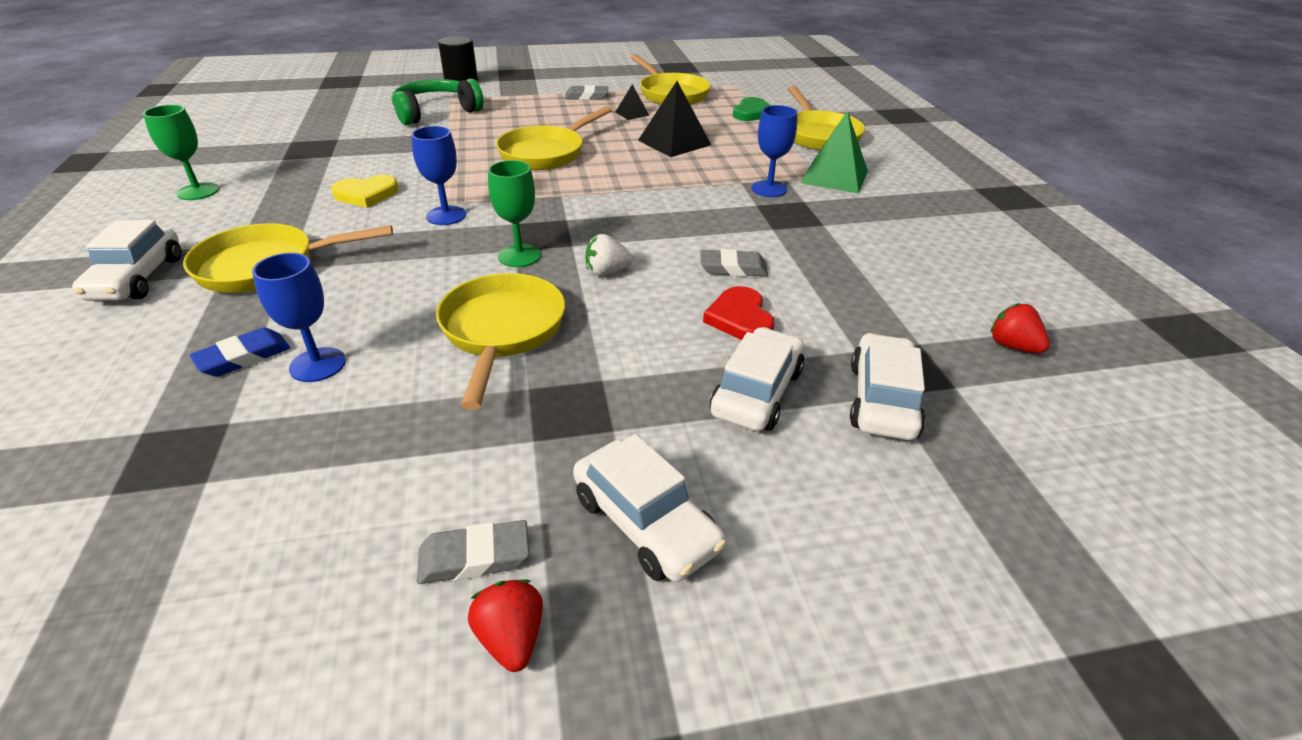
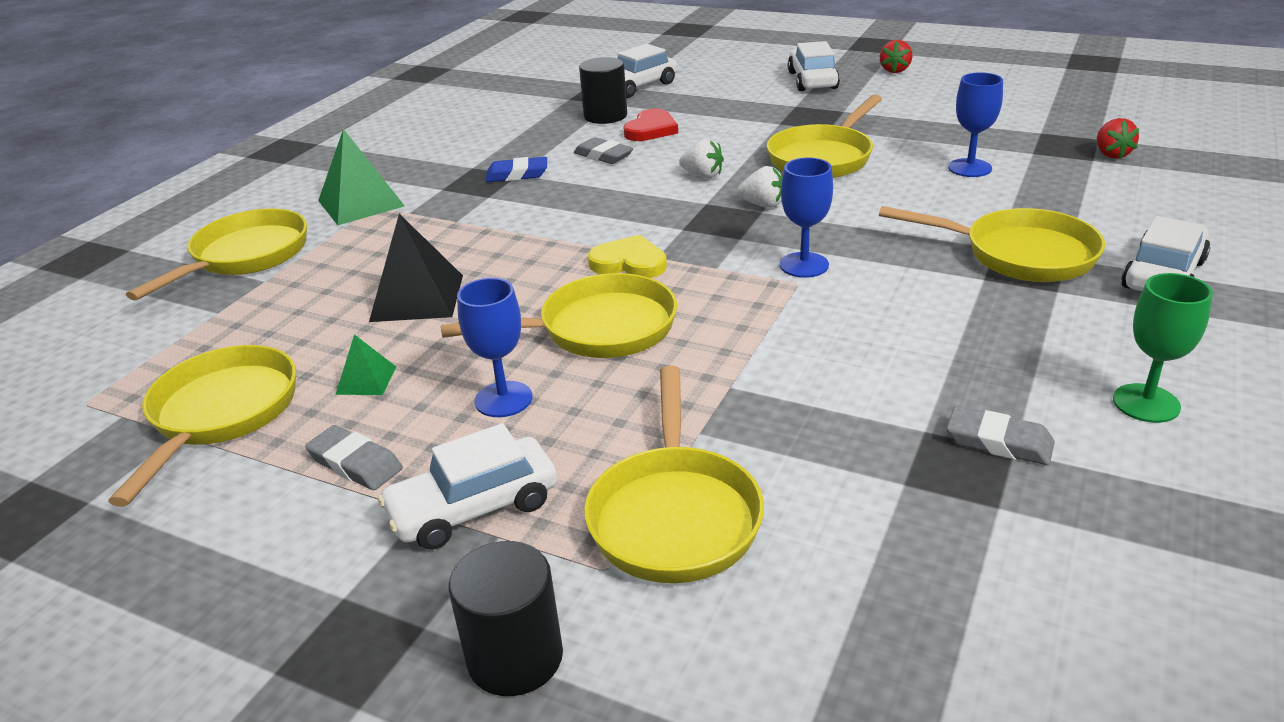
camera: 140 degrees left, 5 degrees down
blue eraser [190,327,290,377] -> blue eraser moved to [486,157,547,182]
yellow heart [331,175,399,208] -> yellow heart moved to [588,235,667,278]
green headphones [392,79,484,125] -> yellow pan [584,366,764,583]
grey eraser [417,520,529,584] -> grey eraser moved to [947,406,1055,465]
green goblet [488,160,541,267] -> white strawberry [737,166,783,208]
black pyramid [616,84,650,120] -> green pyramid [336,334,396,395]
white car [710,327,805,431] -> white car moved to [378,423,557,550]
green heart [733,97,771,121] -> none
blue goblet [751,105,797,197] -> blue goblet moved to [457,278,532,417]
red strawberry [990,303,1050,353] -> red strawberry moved to [1097,118,1139,159]
none -> black cylinder [579,57,627,124]

